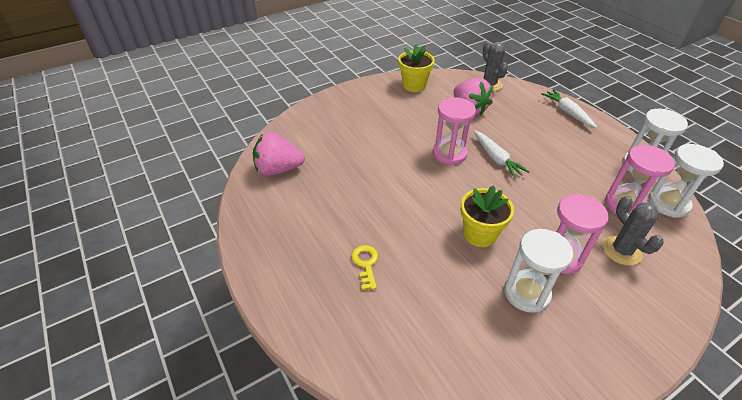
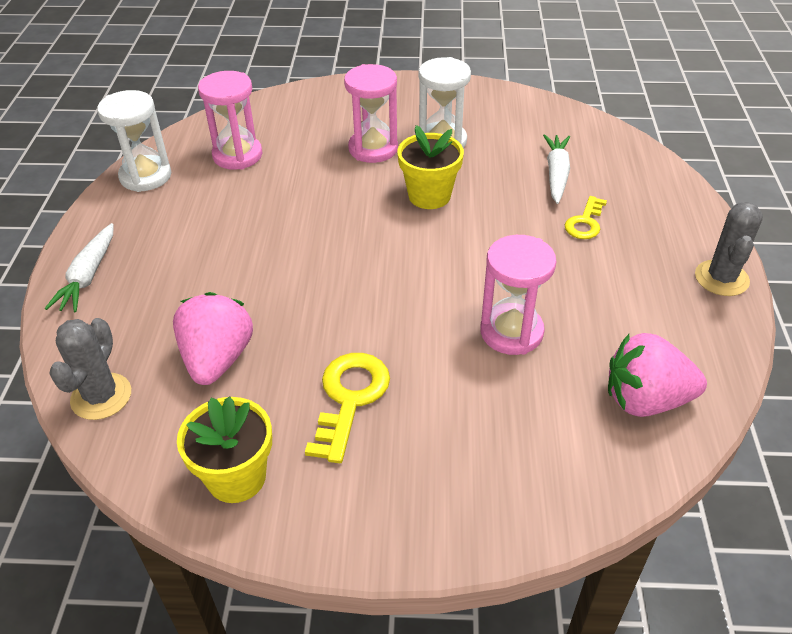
camera: 145 degrees left, 0 degrees up
pink strawberry [253,132,305,176] -> pink strawberry turned 150 degrees clockwise [608,333,707,417]
pink hourglass [433,97,476,165] -> pink hourglass moved to [480,235,556,355]
white carrot [474,130,529,179] -> white carrot moved to [543,134,570,204]
grey cactus [603,196,664,266] -> grey cactus moved to [695,202,763,296]
white hourglass [648,144,724,218] -> none
none -> yellow key [305,353,390,463]

